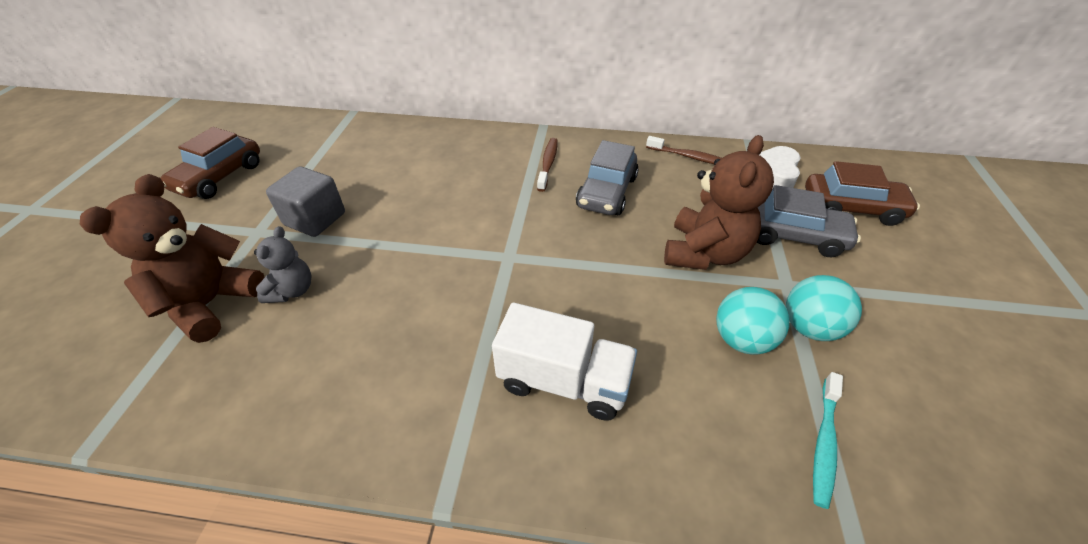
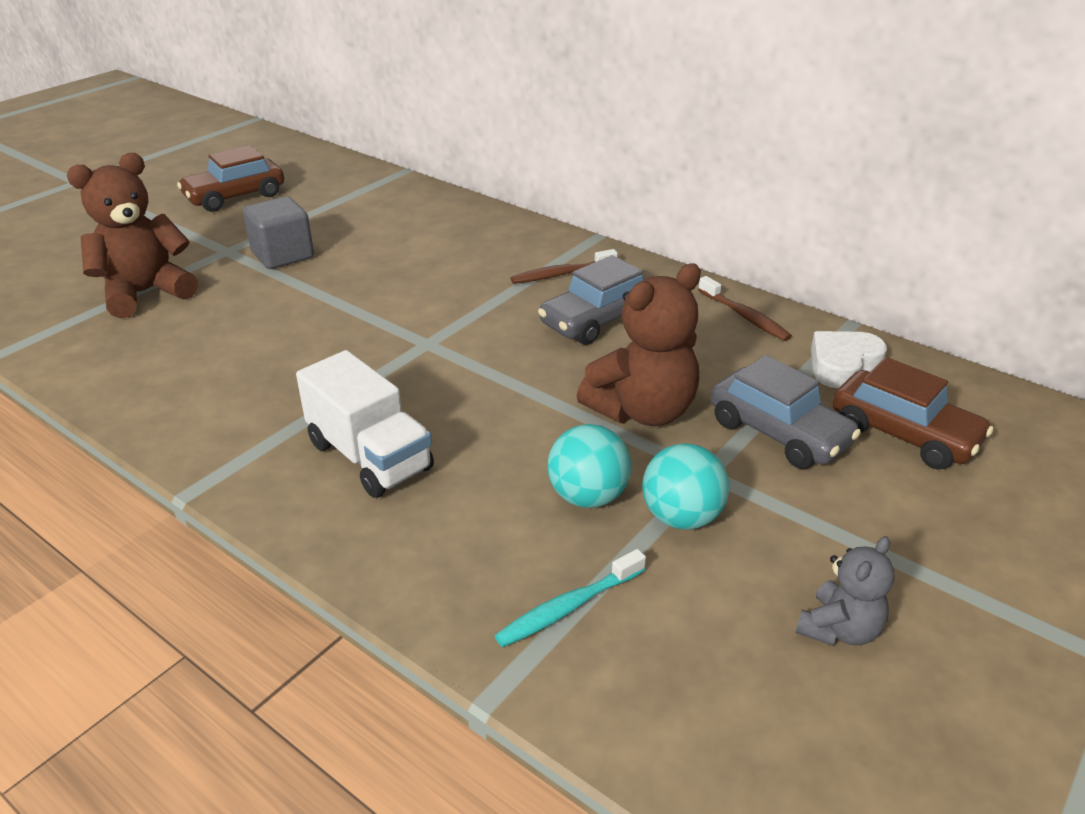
camera: 30 degrees right, 10 degrees down
grey teddy bear [254,226,312,303] -> grey teddy bear moved to [795,536,895,646]
brown toothbrush [537,138,558,192] -> brown toothbrush turned 150 degrees counterclockwise [511,249,618,284]

